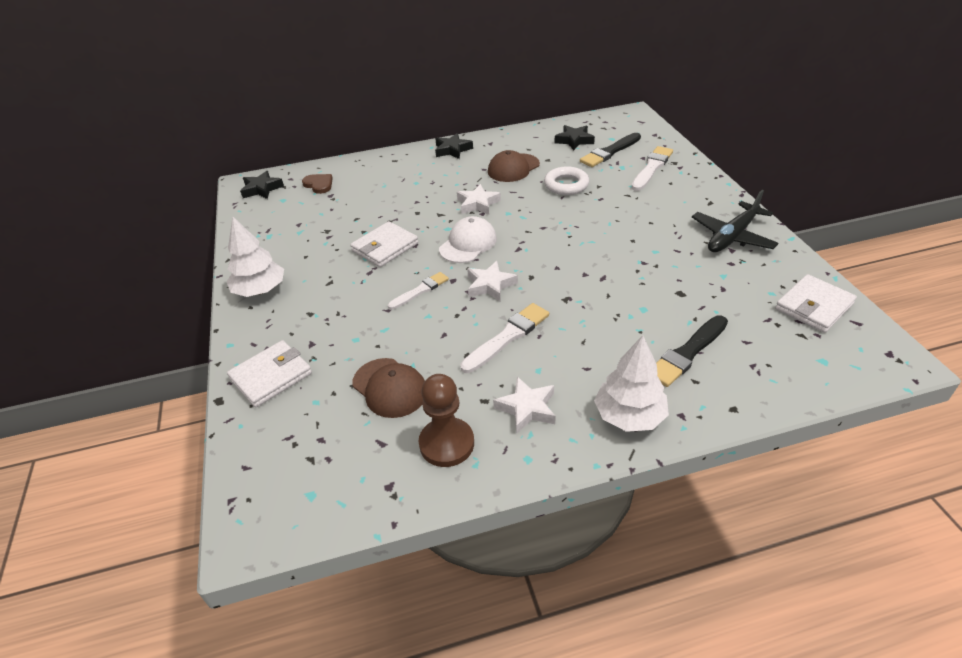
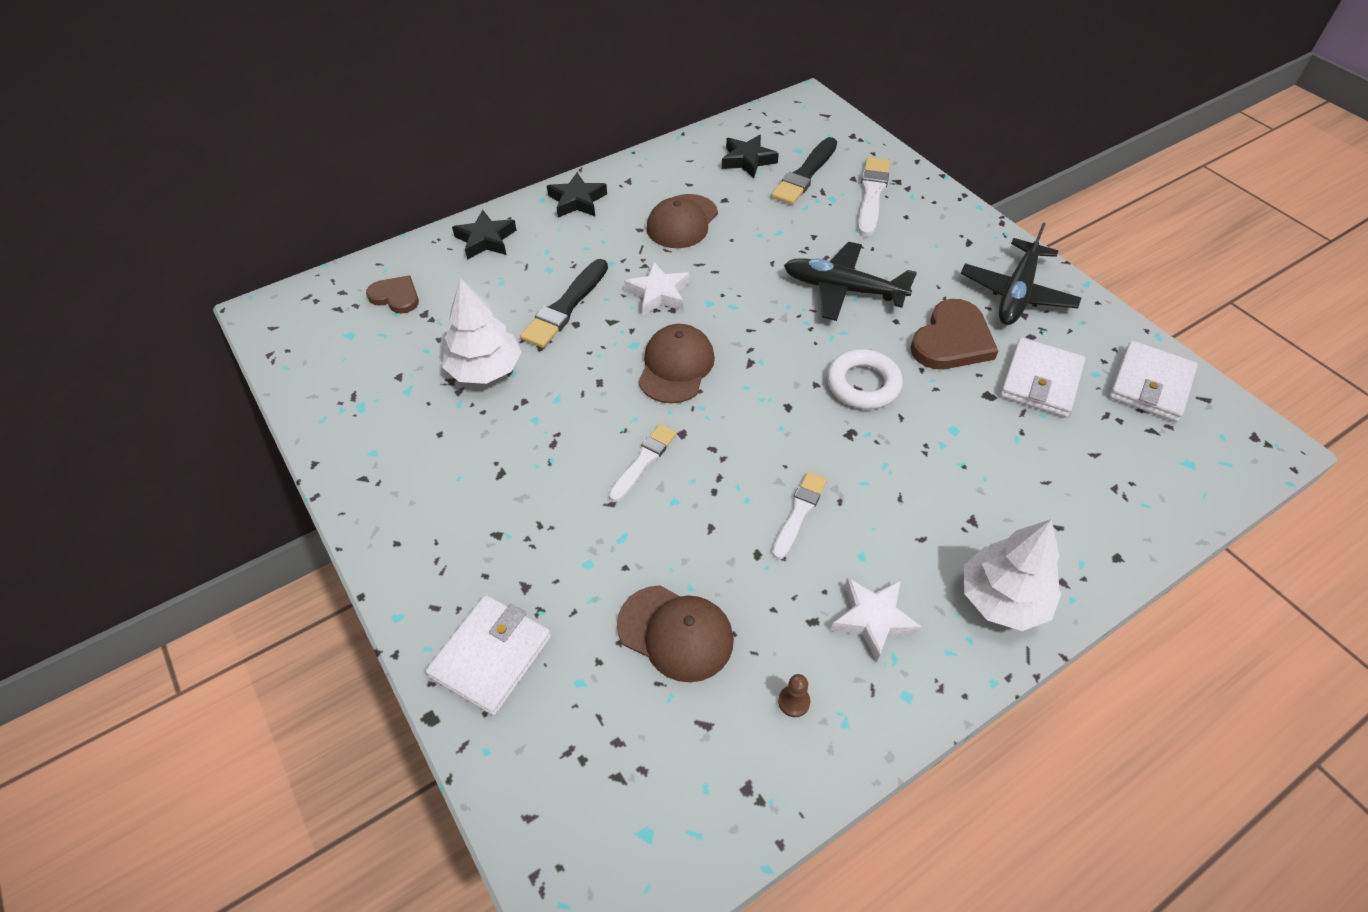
camera: 20 degrees left, 10 degrees up
white tree [227,217,284,297] -> white tree moved to [442,278,522,384]
black star [240,171,284,199] -> black star moved to [452,210,516,260]
white wallet [350,221,418,267] -> white wallet moved to [1000,338,1085,417]
brown pawn [419,374,474,467] -> brown pawn [778,674,810,717], size x0.41
white cap [439,216,497,263] -> brown cap [638,324,715,403]
white brush [460,303,549,373] -> white brush [772,472,827,559], size x0.66
white star [467,261,518,301] -> none
white ring [544,166,589,195] -> white ring moved to [827,349,903,409]
black brush [656,315,728,387] -> black brush moved to [520,259,608,348]
none -> black plane [784,242,917,321]
none -> brown heart [910,299,998,369]

